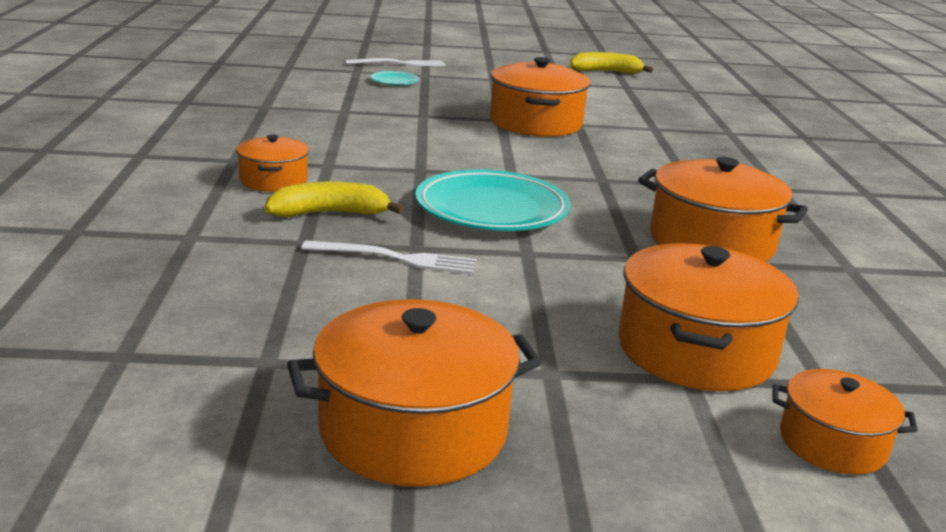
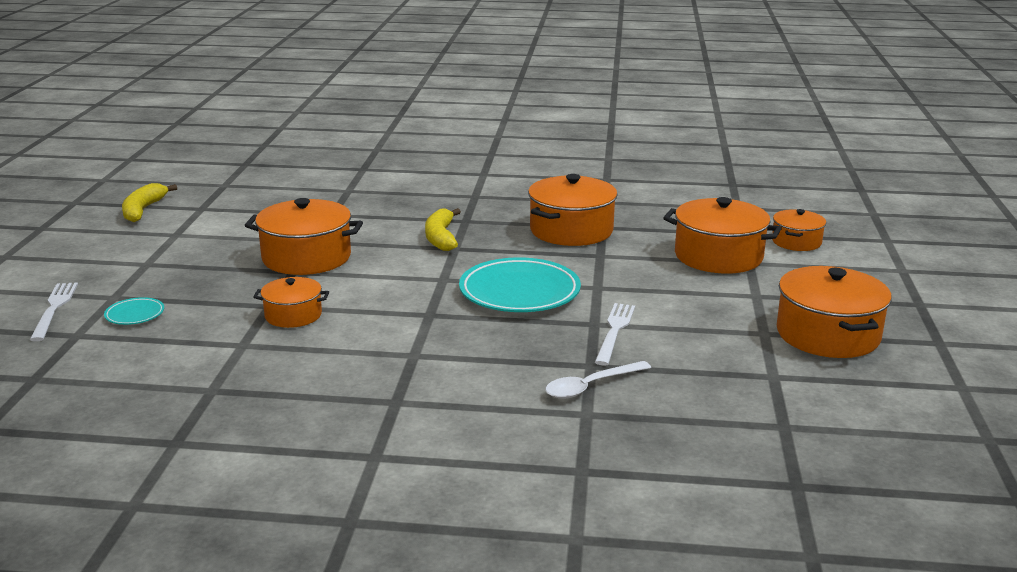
camera: 80 degrees left, 0 degrees up
orange pot [236,135,309,192] -> orange pot moved to [253,277,329,328]
yellow banana [265,182,404,217] -> yellow banana moved to [425,208,461,251]
none -> white spoon [545,361,651,399]

